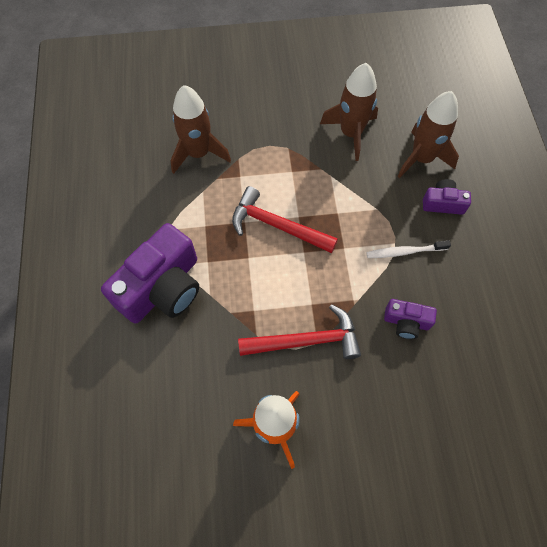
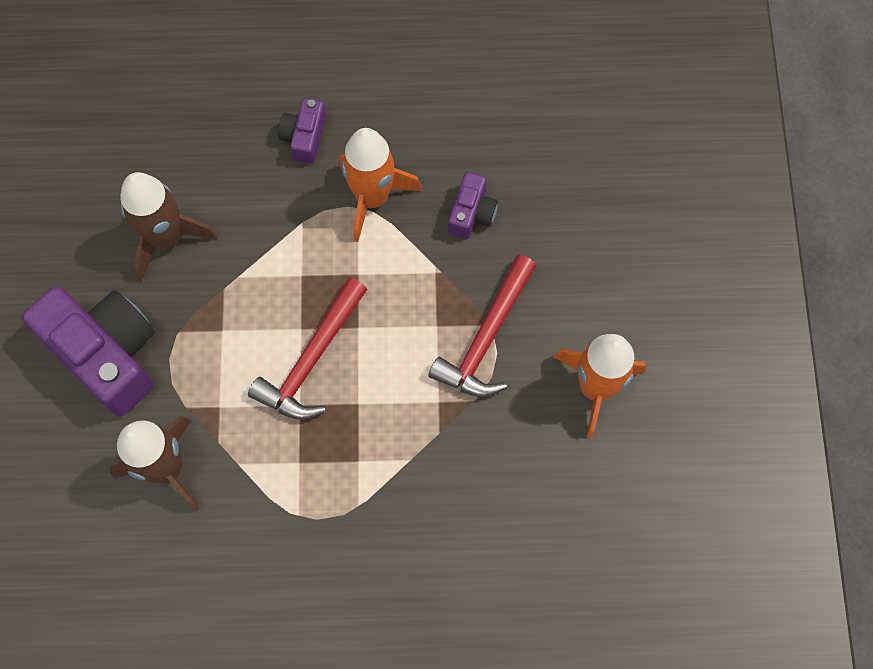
camera: 85 degrees left, 5 degrees up
purple camera [101,223,199,323] -> purple camera moved to [22,286,155,416]
red hammer [238,304,361,359] -> red hammer turned 150 degrees counterclockwise [428,254,536,397]
white toothbrush [366,240,451,258] -> orange rocket [339,128,422,242]
brown rocket [397,91,459,178] -> none

